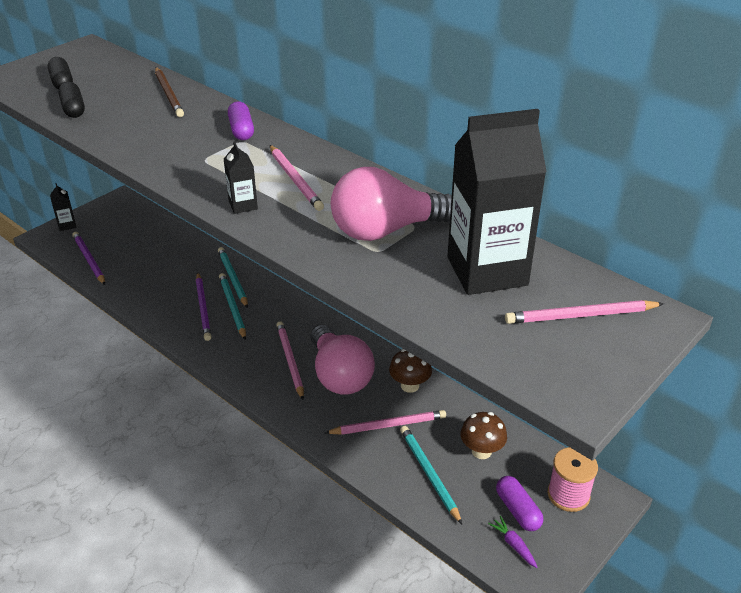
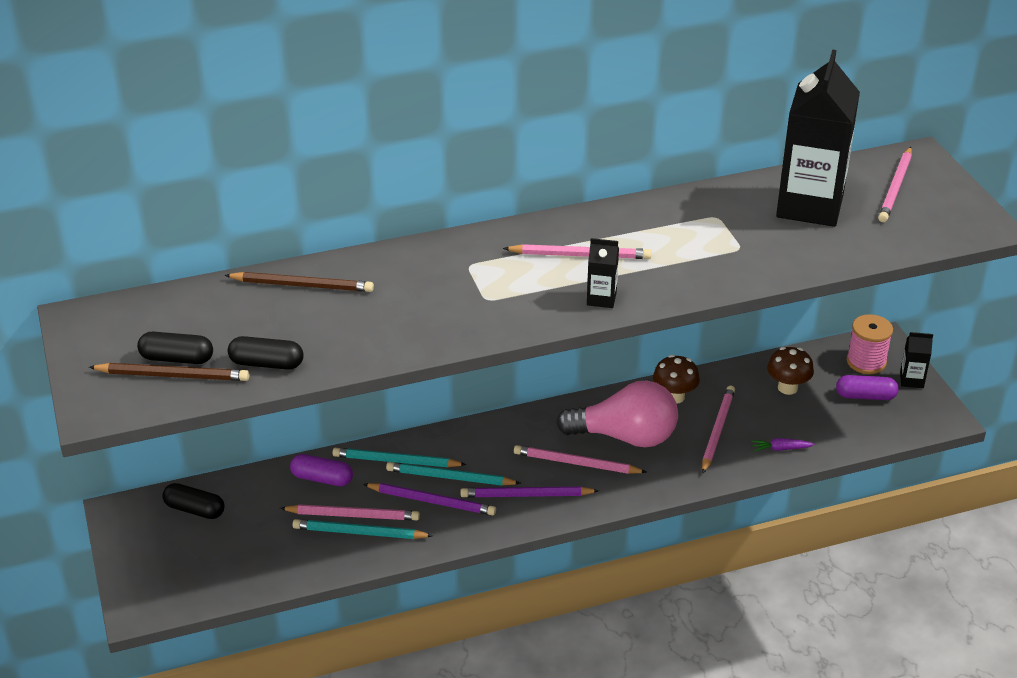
camera: 60 degrees left, 0 degrees up
black carton [50,183,77,231] -> black carton moved to [900,332,933,388]
purple pencil [72,232,105,285] -> purple pencil moved to [461,486,599,497]
purple capsule [228,101,254,140] -> purple capsule moved to [290,454,353,486]
pink light bulb [331,167,452,241] -> none
turquoise pencil [400,426,462,524] -> turquoise pencil moved to [293,519,433,539]
purple carrot [488,516,538,568] -> purple carrot moved to [751,438,815,452]
none -> brown pencil [89,363,249,381]
none -> black capsule [162,483,225,519]
none -> pink pencil [280,504,420,520]

